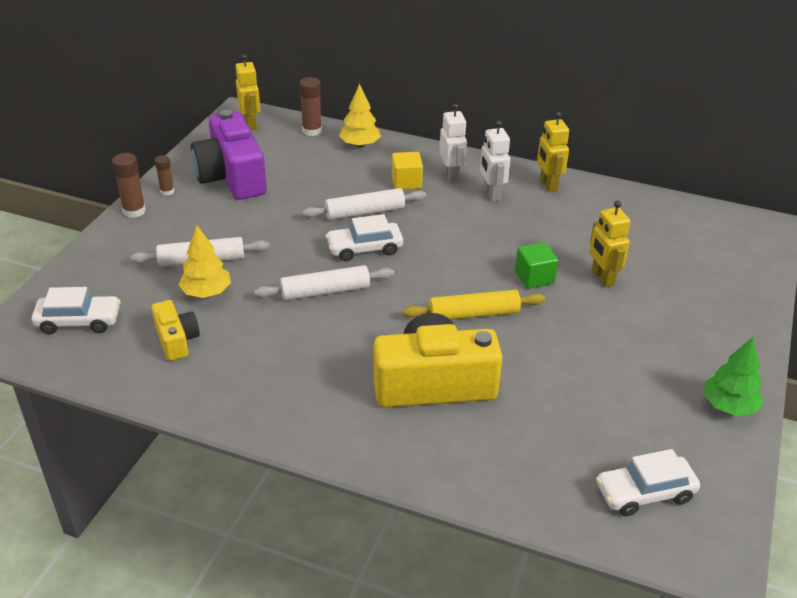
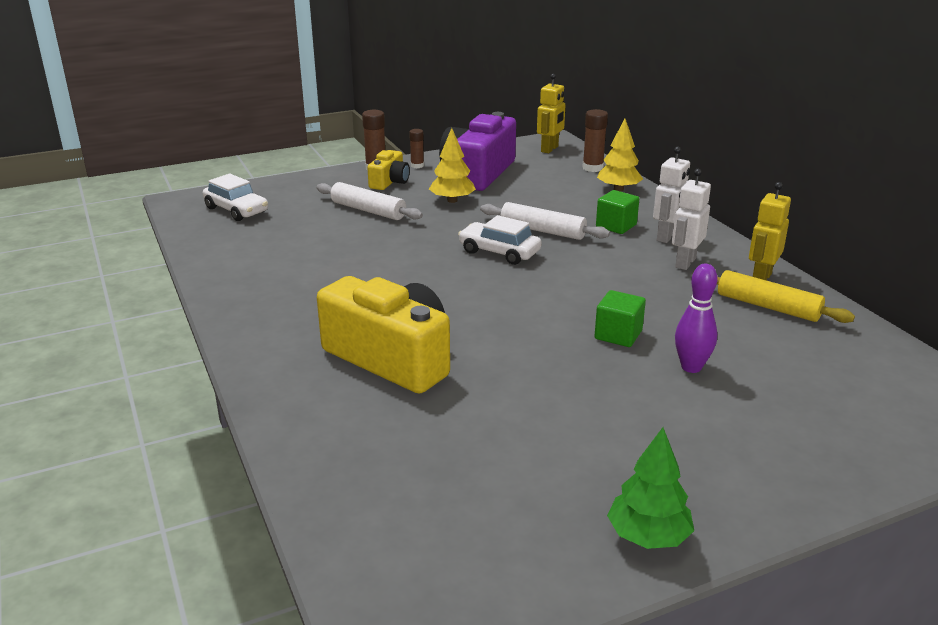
camera: 45 degrees right, 10 degrees down
yellow camera [151,300,200,361] -> yellow camera moved to [367,150,410,190]
yellow tree [178,225,231,298] -> yellow tree moved to [429,128,476,203]
white rolling pin [254,265,394,300] -> none
yellow cube [392,152,423,190] -> green cube [596,190,639,234]
yellow rolling pin [403,290,545,320] -> yellow rolling pin moved to [717,270,855,323]
yellow robot [589,201,630,287] -> purple bowling pin [675,264,717,373]
white car [596,449,700,516] -> none

